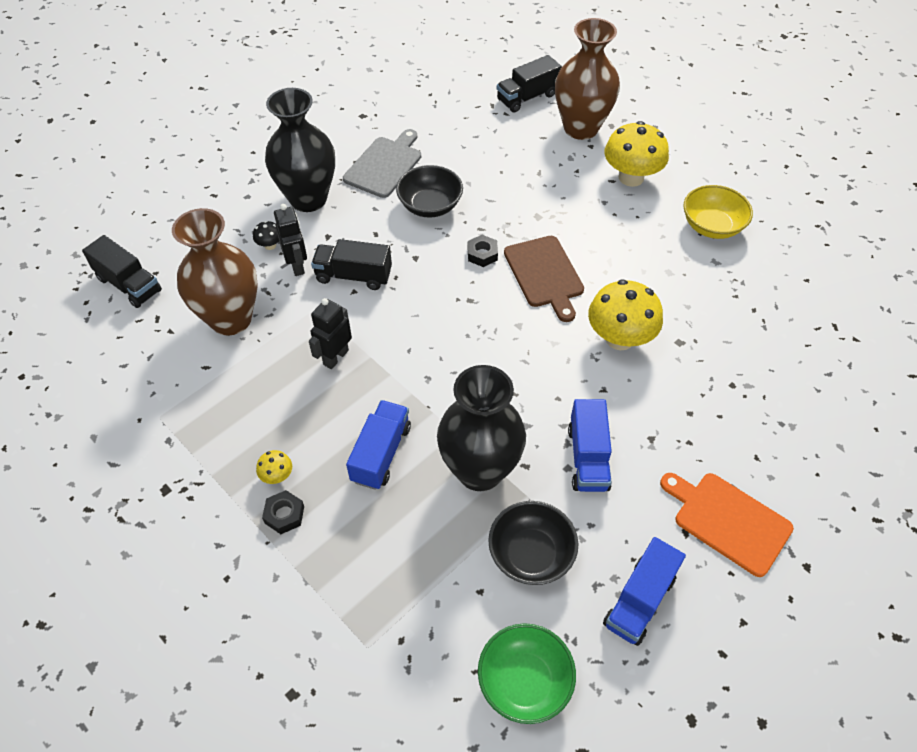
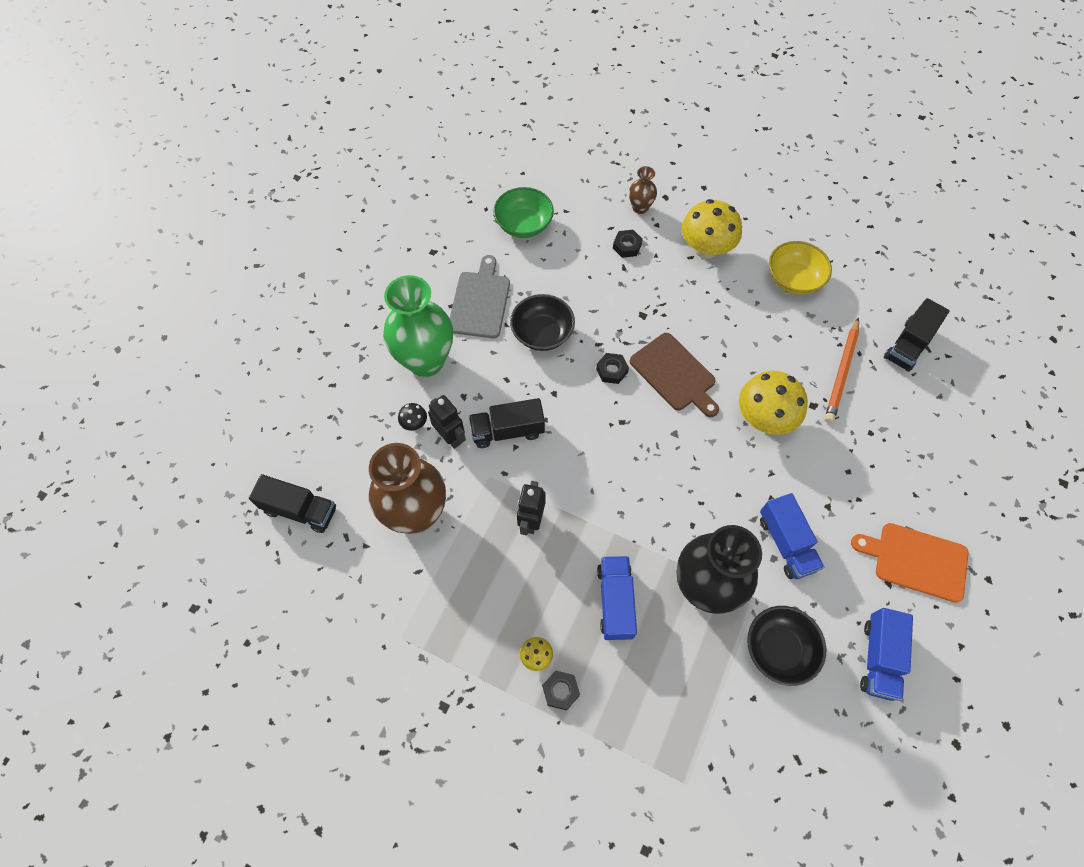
camera: 20 degrees left, 10 degrees up
black vase [265,88,335,212] -> green vase [383,275,453,377]
green bowl [478,623,576,724] -> green bowl moved to [493,187,554,238]
black truck [497,55,562,113] -> black truck moved to [884,298,950,372]
brown vase [555,18,620,140] -> brown vase [629,166,657,214], size x0.46
none -> black nut [613,230,643,258]
none -> orange pencil [825,318,859,423]

